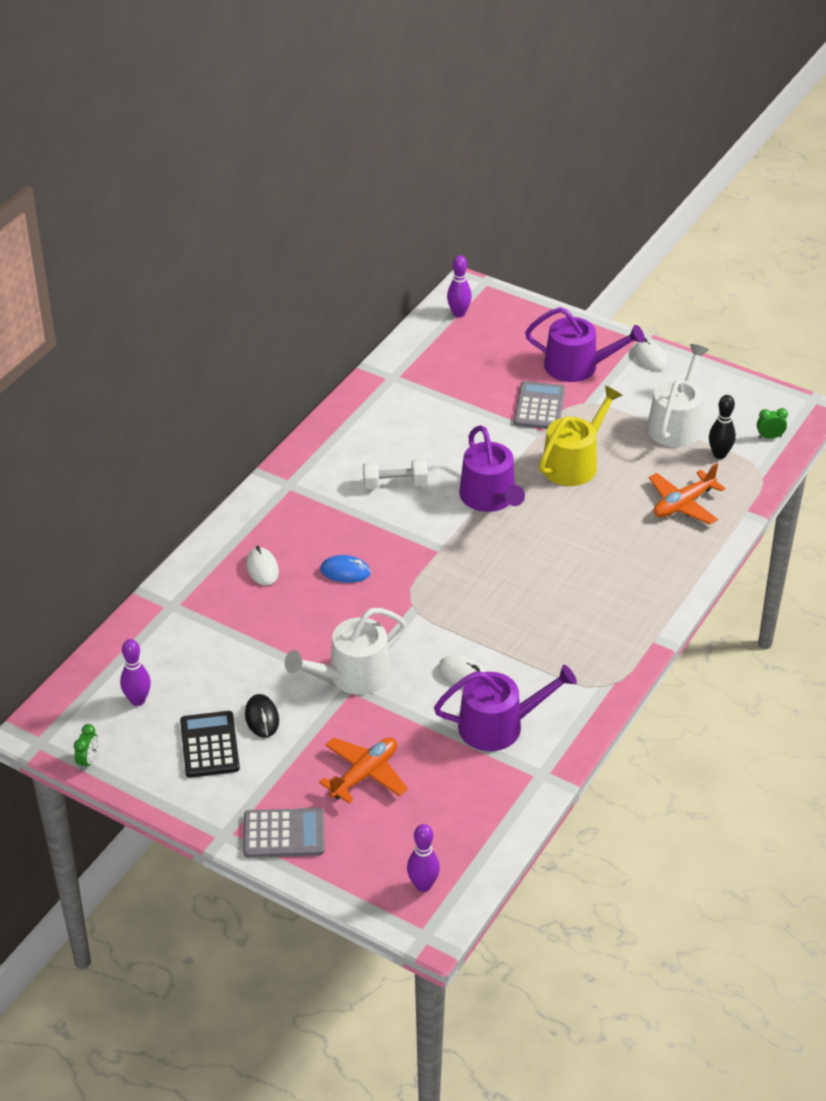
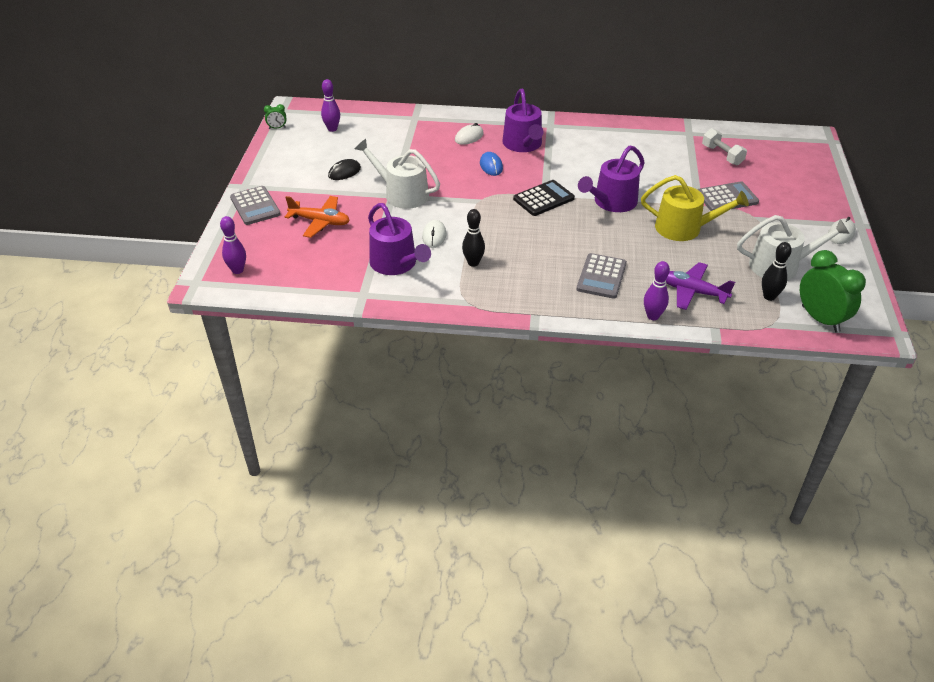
camera: 65 degrees right, 0 degrees up
black calculator [180,711,240,778] -> black calculator moved to [513,180,575,216]
white dumbbell [363,458,428,489] -> white dumbbell moved to [702,128,747,165]
purple bowling pin [447,255,472,318] -> purple bowling pin moved to [644,261,670,320]
purple watering can [525,307,645,382] -> purple watering can moved to [502,88,543,152]
orange plane [649,463,725,525] -> purple plane [666,262,735,310]
green clock [757,408,788,439] -> green clock [800,250,866,332], size x2.21
none -> black bowling pin [462,209,485,267]
none -> grey calculator [577,253,627,299]

